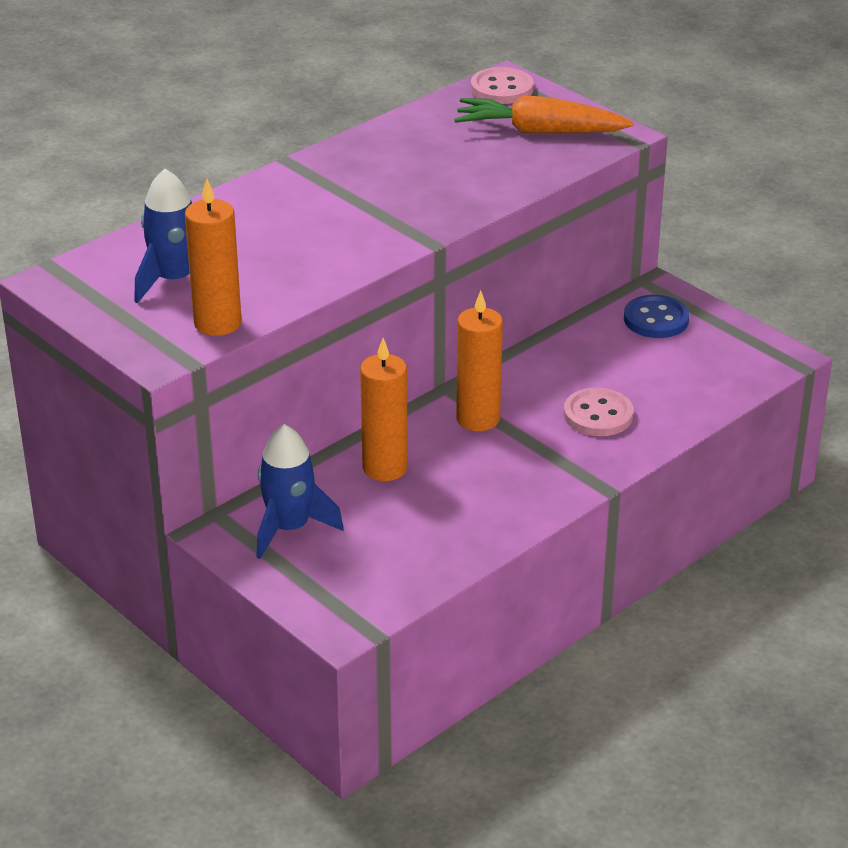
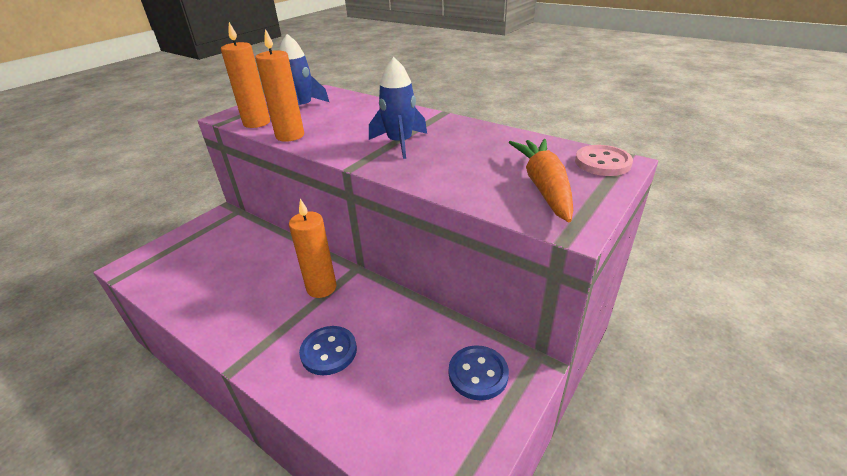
camera: 80 degrees right, 0 degrees up
blue rocket [256,424,344,559] -> blue rocket moved to [369,57,427,159]
orange candle [360,338,408,481] -> orange candle moved to [255,29,304,142]
pink button [564,388,634,436] -> blue button [299,326,357,375]

